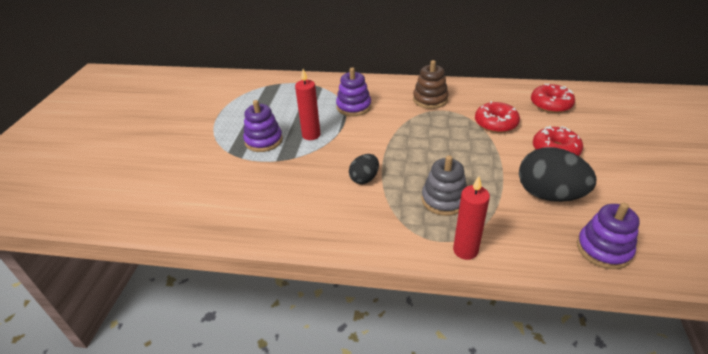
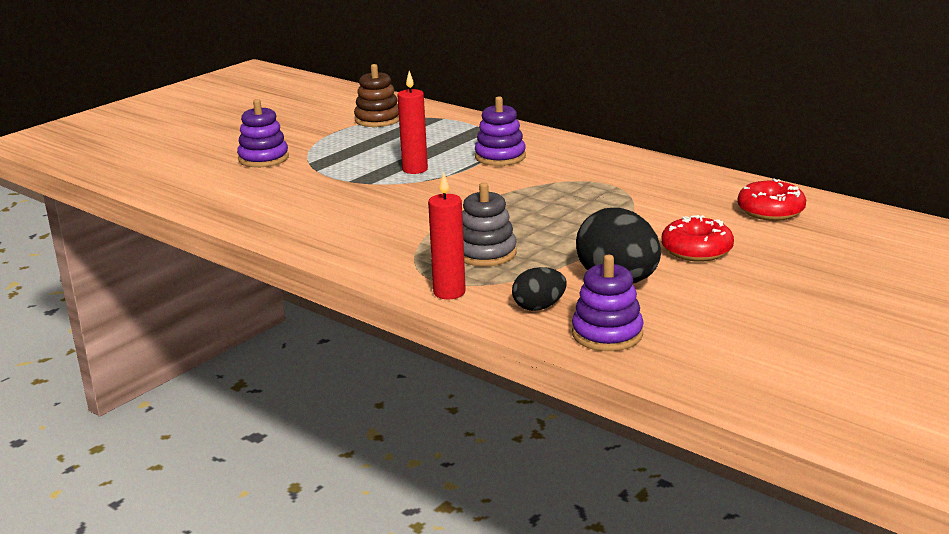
camera: 30 degrees right, 15 degrees down
purple stacking toy [243,100,283,152] -> purple stacking toy moved to [237,99,289,167]
black egg [349,154,379,184] -> black egg moved to [512,267,567,311]
brown stacking toy [413,60,448,109] -> brown stacking toy moved to [354,64,399,127]
red donut [475,101,520,133] -> none

